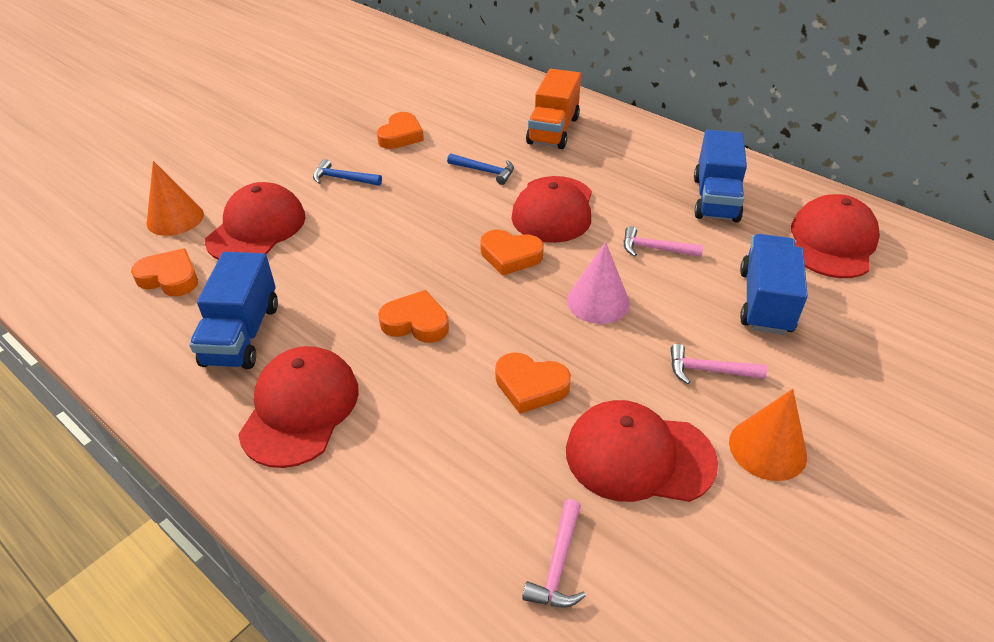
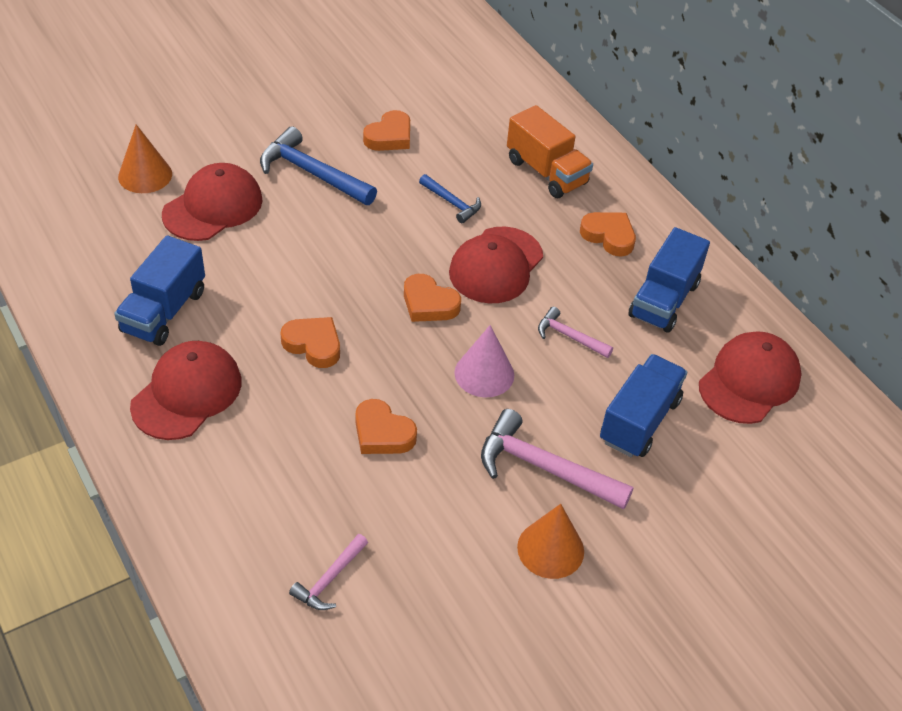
camera: 15 degrees right, 5 degrees up
orange heart [131,248,198,296] -> orange heart moved to [580,212,636,257]
blue hammer [313,159,382,186] -> blue hammer [260,126,377,205], size x1.80
orange truck [526,69,581,149] -> orange truck turned 75 degrees counterclockwise [507,105,593,198]
red cap [566,400,718,502] -> none
pink hammer [671,344,767,384] -> pink hammer [481,409,634,510], size x1.80

